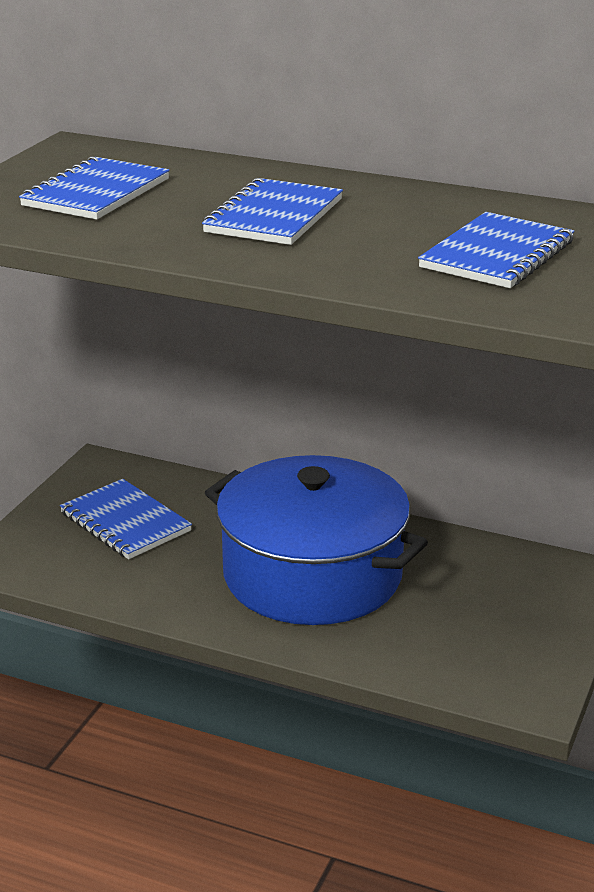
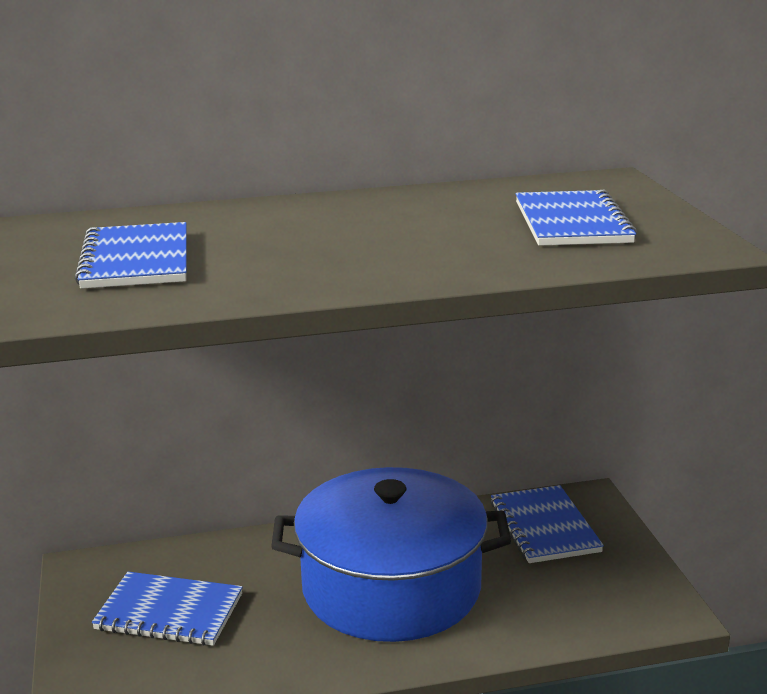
camera: 35 degrees left, 5 degrees down
blue notebook [202,178,343,245] -> blue notebook moved to [491,485,604,563]

